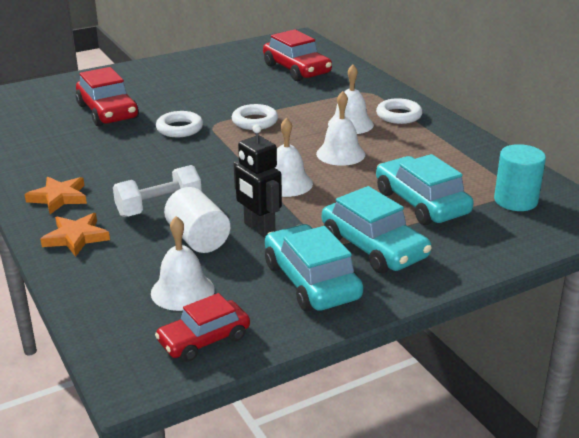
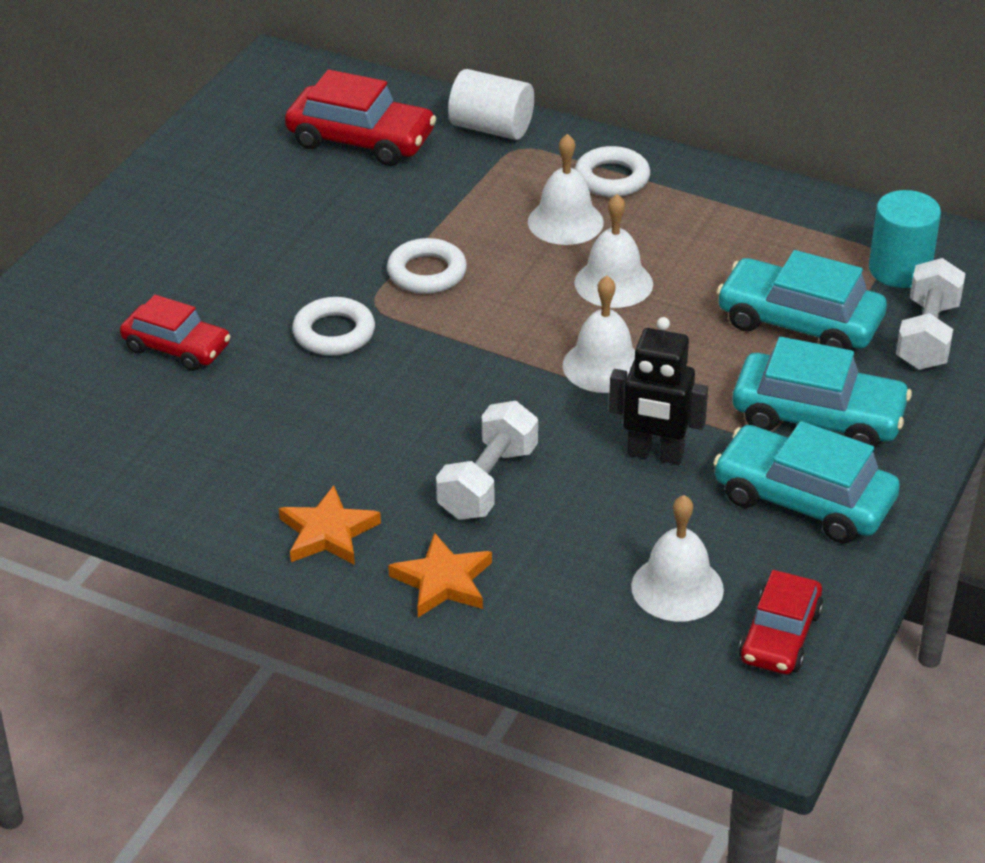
camera: 35 degrees left, 10 degrees up
red car [76,67,139,126] -> red car [120,295,231,371], size x0.66
white cylinder [164,187,230,253] -> white cylinder moved to [448,69,534,140]
none -> white dumbbell [896,258,966,370]

